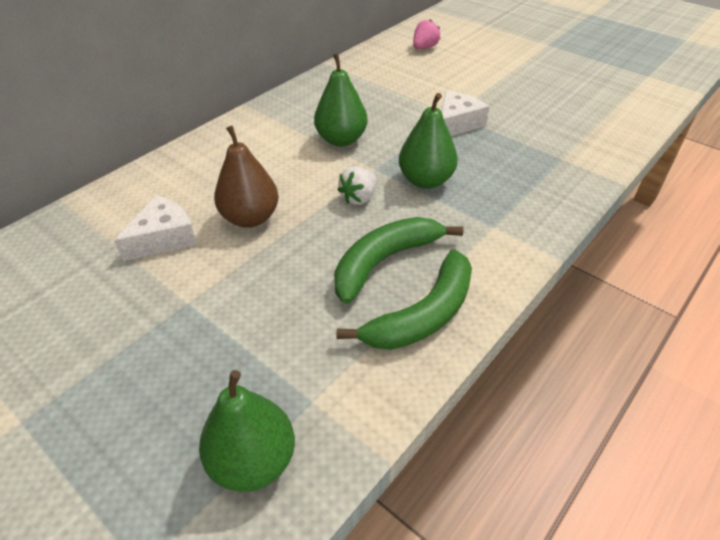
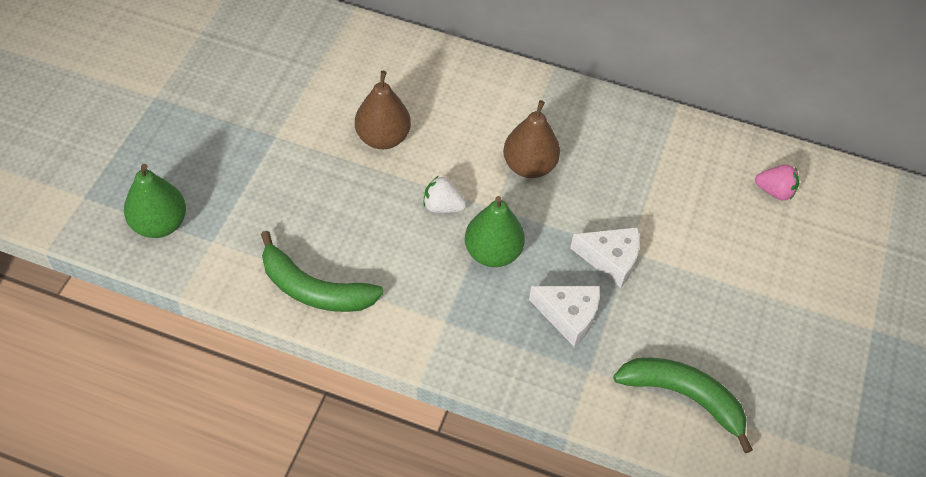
camera: 65 degrees right, 10 degrees up
white cheese [114,195,197,261] -> white cheese moved to [529,286,600,347]
green pear [314,53,368,147] -> brown pear [503,100,560,178]
green banana [334,217,464,304] -> green banana moved to [613,358,753,453]

